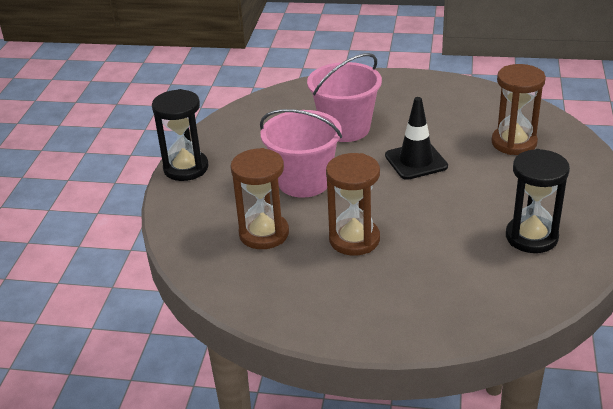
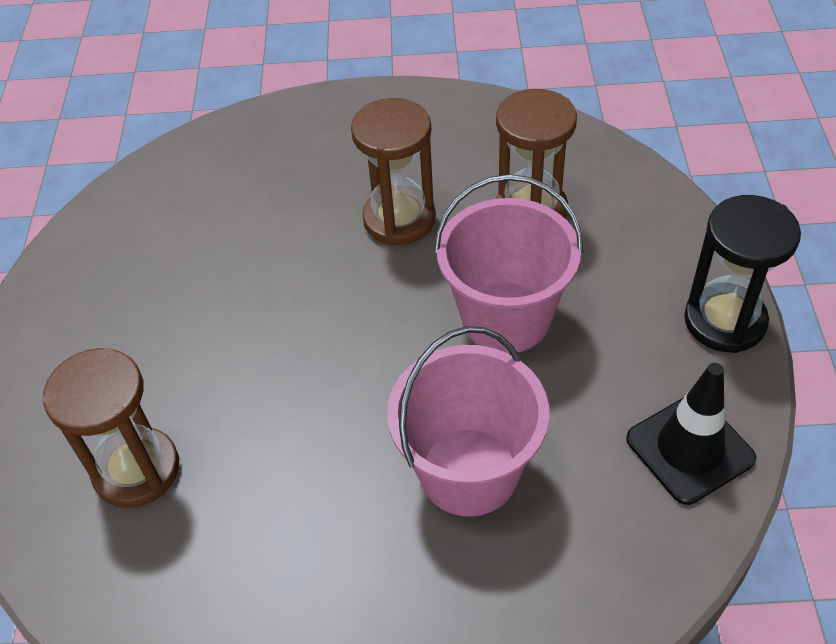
camera: 170 degrees right, 15 degrees up
black traffic cone [385,97,448,180] -> black traffic cone moved to [626,363,756,505]
black hourglass [506,149,570,253] -> none

